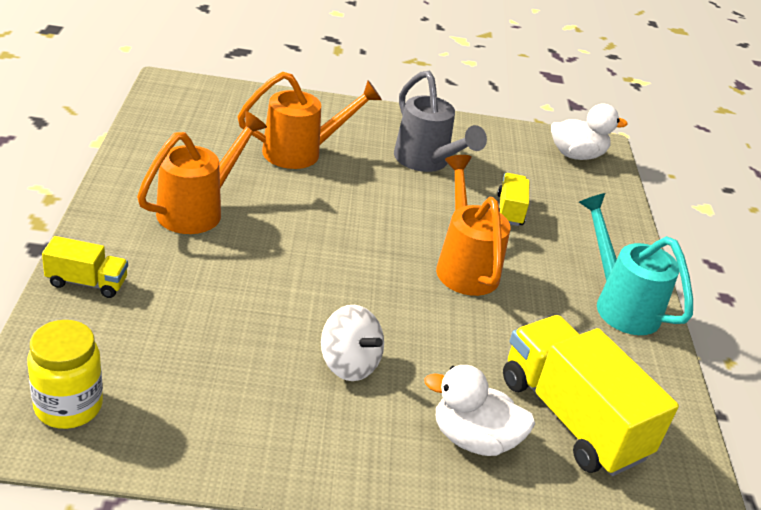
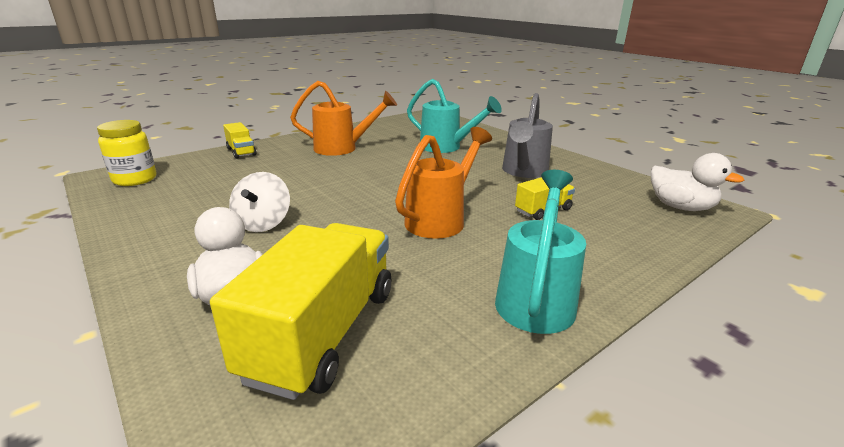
camera: 55 degrees right, 10 degrees down
orange watering can [237,72,382,169] -> turquoise watering can [407,79,502,153]

